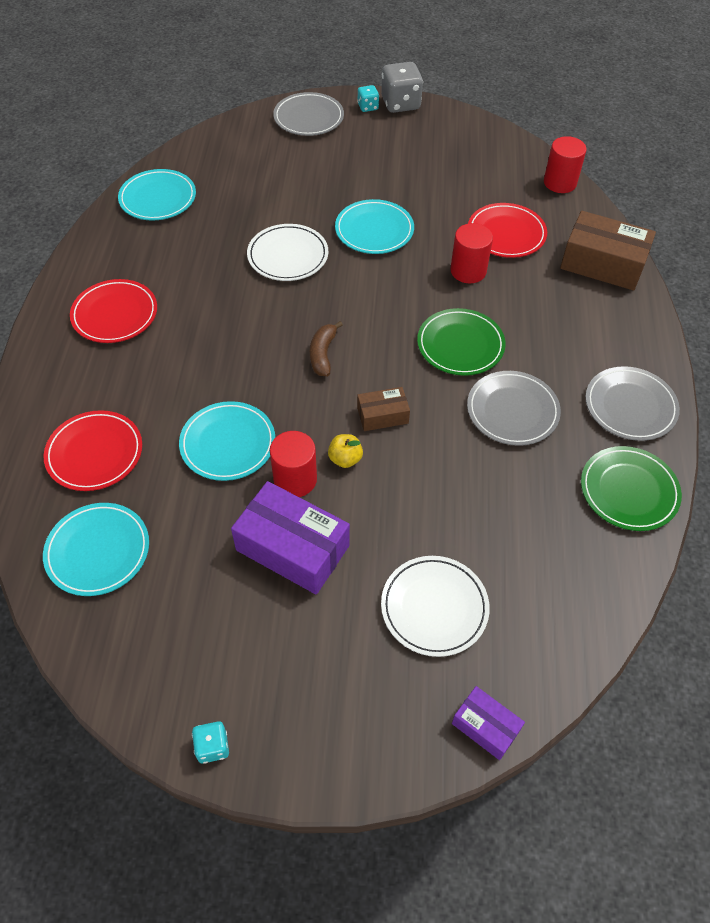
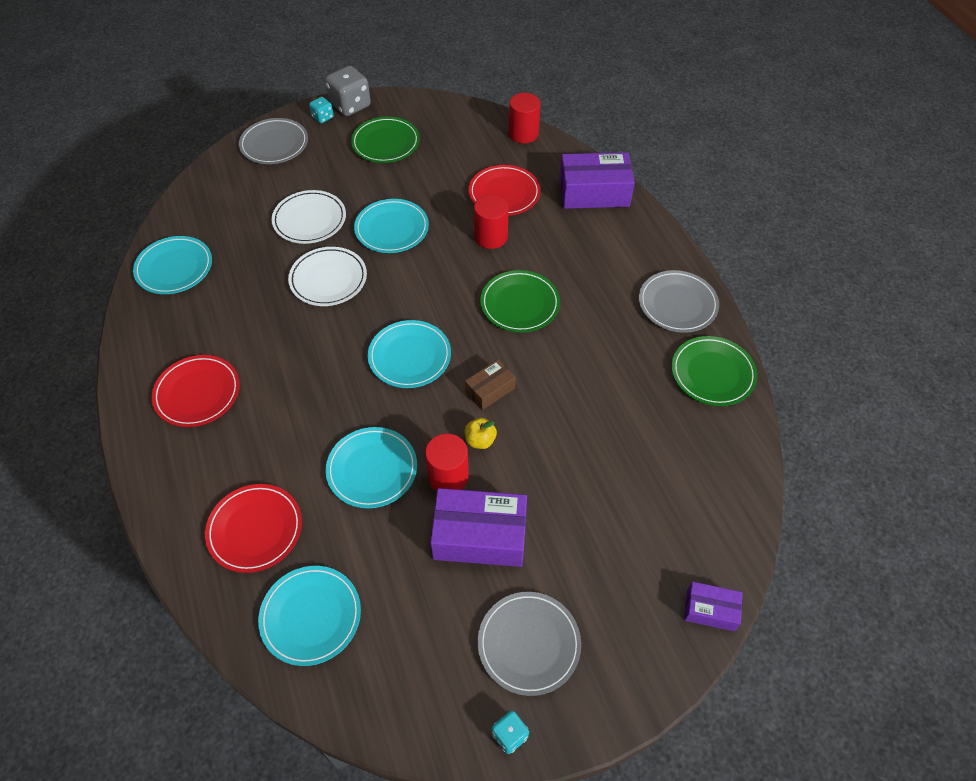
camera: 25 degrees left, 0 degrees up
brown banana [310,321,343,376] -> turquoise plate [368,320,451,388]
white plate [381,556,490,657] -> white plate moved to [271,190,346,244]
grey plate [467,371,561,446] -> grey plate moved to [478,592,581,696]
brown box [560,211,656,290] -> purple box [559,152,635,209]
none -> green plate [351,117,420,163]

